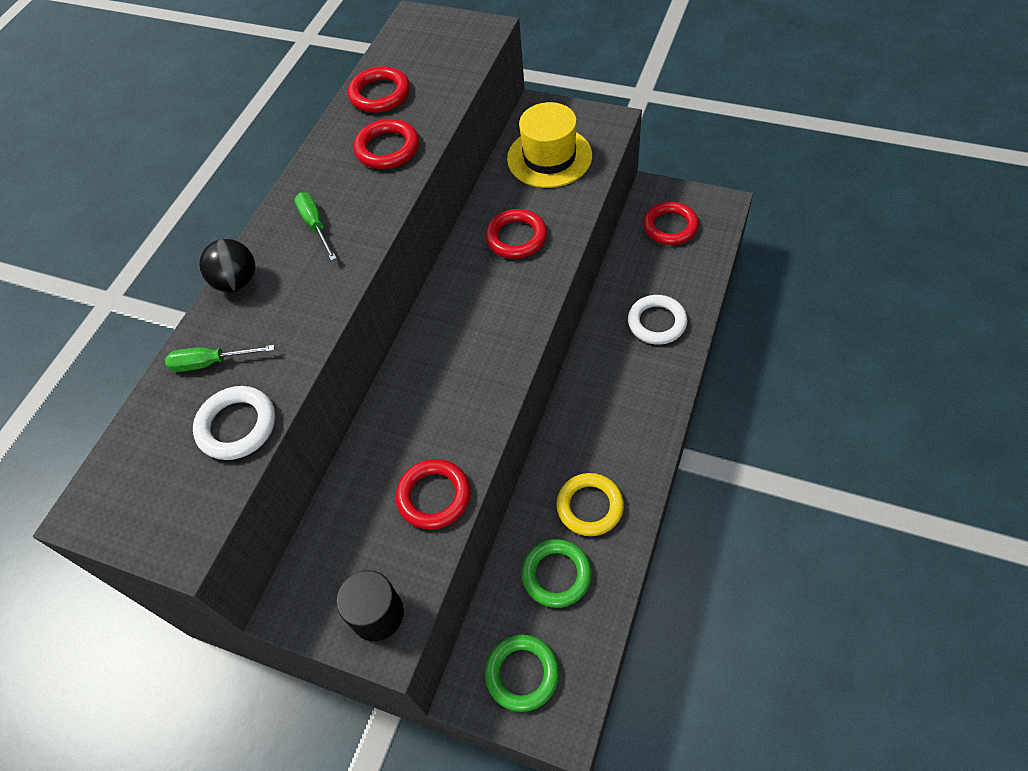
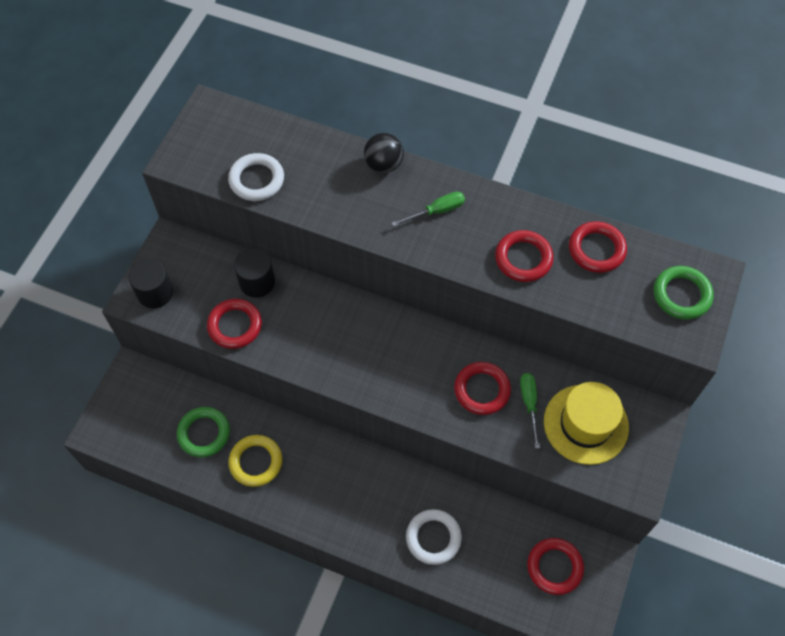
camera: 85 degrees right, 5 degrees up
green screwdriver [165,345,274,372] -> green screwdriver moved to [520,373,540,449]
green ring [485,635,559,712] -> green ring moved to [653,266,714,320]
none -> black cylinder [234,248,275,298]

